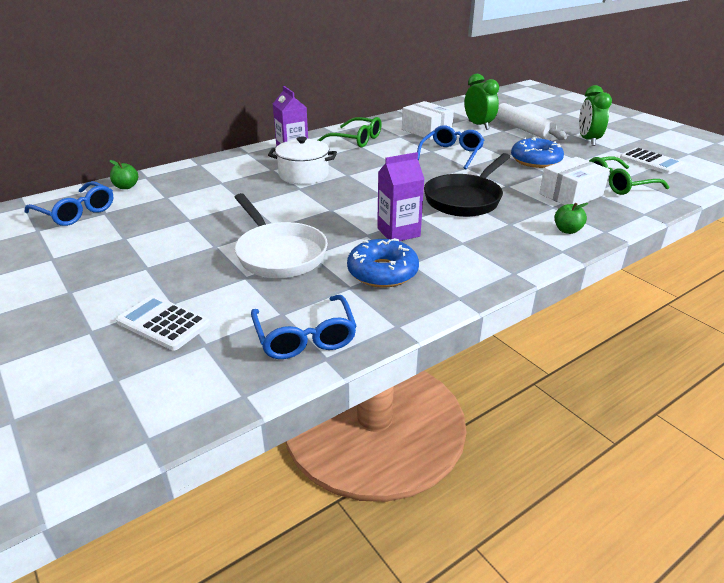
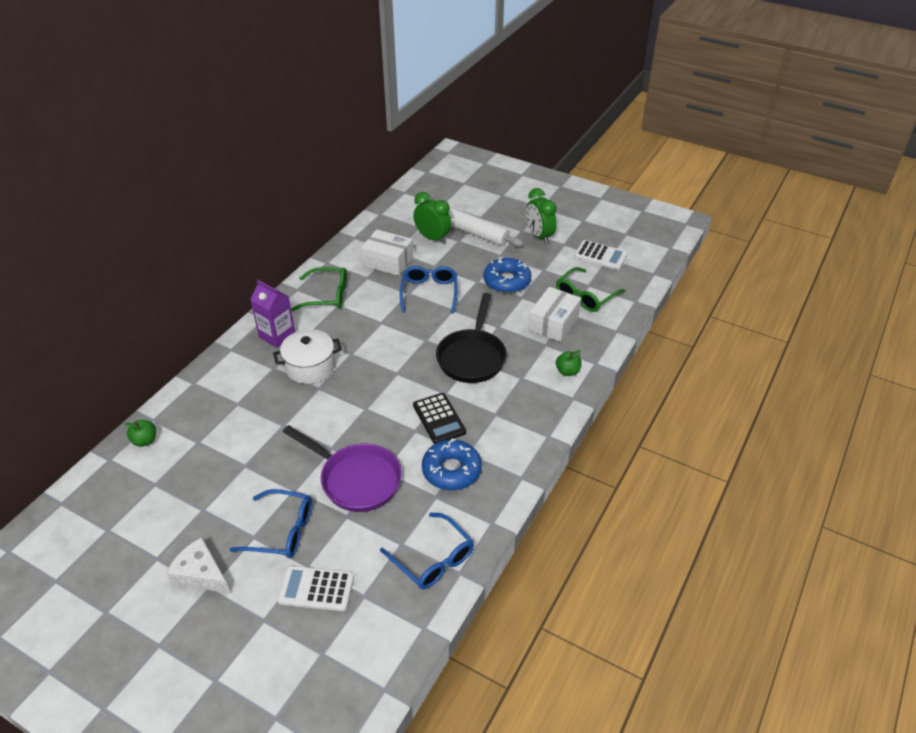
camera: 25 degrees left, 10 degrees up
blue glasses [25,181,113,226] -> blue glasses moved to [229,489,312,558]
white pan [234,193,328,278] -> purple pan [283,425,402,512]
purple carton [377,152,424,241] -> black calculator [413,393,466,444]
none -> white cheese [166,537,230,593]

